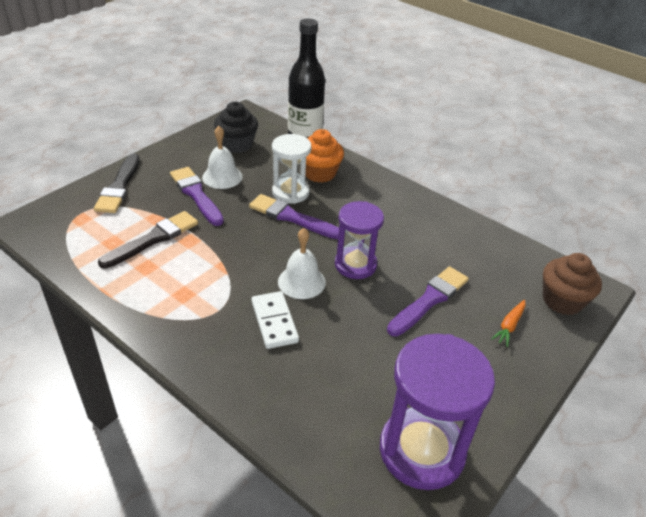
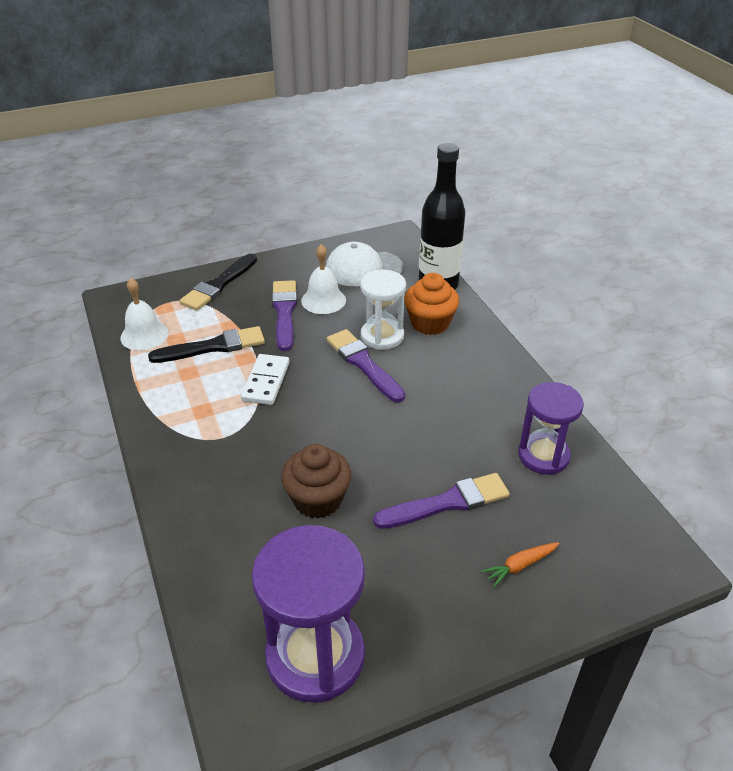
camera: 30 degrees right, 0 degrees up
black cupcake [214,102,258,153] -> white cap [326,242,403,286]
white domino [252,291,299,349] -> white domino moved to [241,354,290,405]
white bell [278,228,326,299] -> white bell moved to [120,278,169,351]
purple hourglass [335,201,384,279] -> purple hourglass moved to [518,382,584,475]
brown cupcake [543,253,602,315] -> brown cupcake moved to [281,444,351,519]

